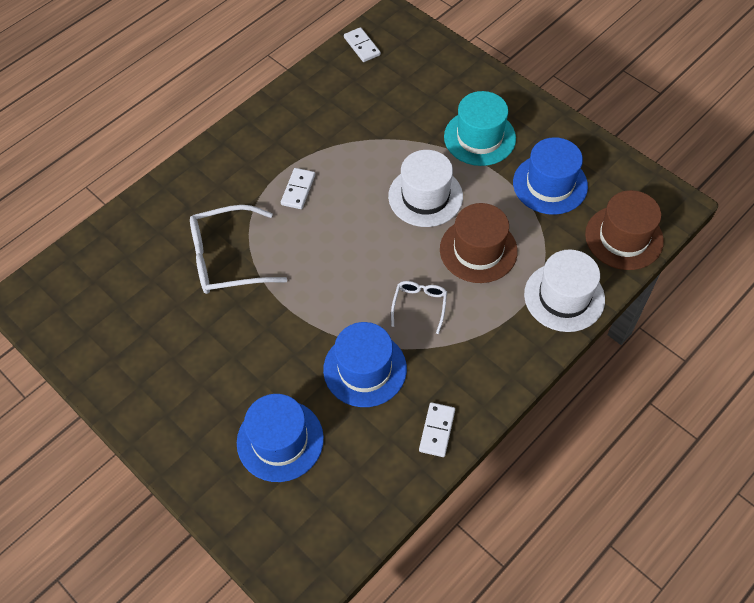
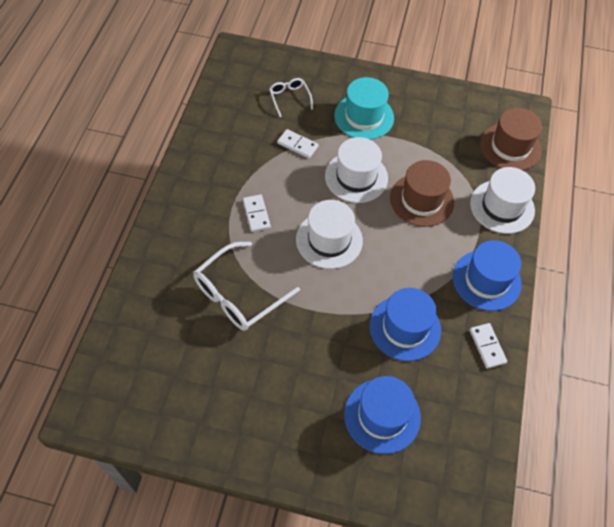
camera: 35 degrees left, 0 degrees up
white domino [344,27,381,62] -> white domino moved to [277,129,318,158]
white glasses [391,281,447,334] -> white glasses moved to [269,78,313,117]
blue hat [513,137,588,215] -> blue hat moved to [453,240,522,311]
none -> white hat [296,200,363,269]

